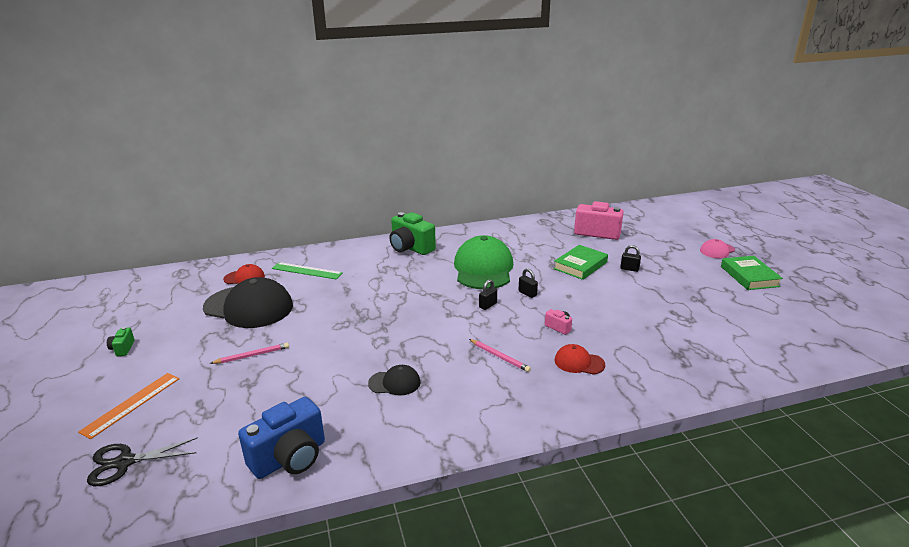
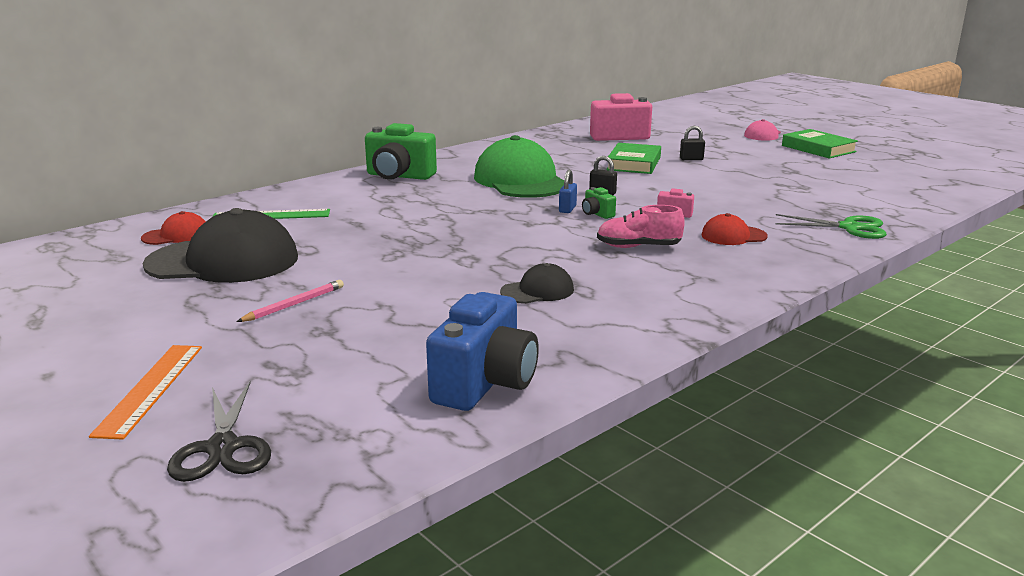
camera: 25 degrees left, 5 degrees down
black scissors [87,437,198,486] -> black scissors turned 60 degrees counterclockwise [167,382,271,482]
green camera [107,327,134,356] -> green camera moved to [582,187,616,219]
pink pencil [469,339,531,372] -> pink shoe [597,205,685,248]
black padlock [479,279,497,310] -> blue padlock [559,170,577,213]
none -> green scissors [776,214,887,239]

